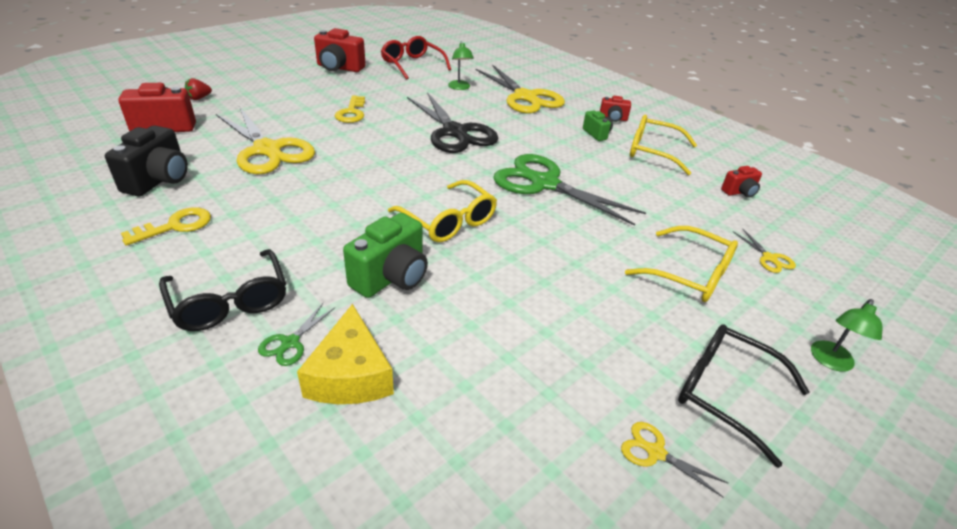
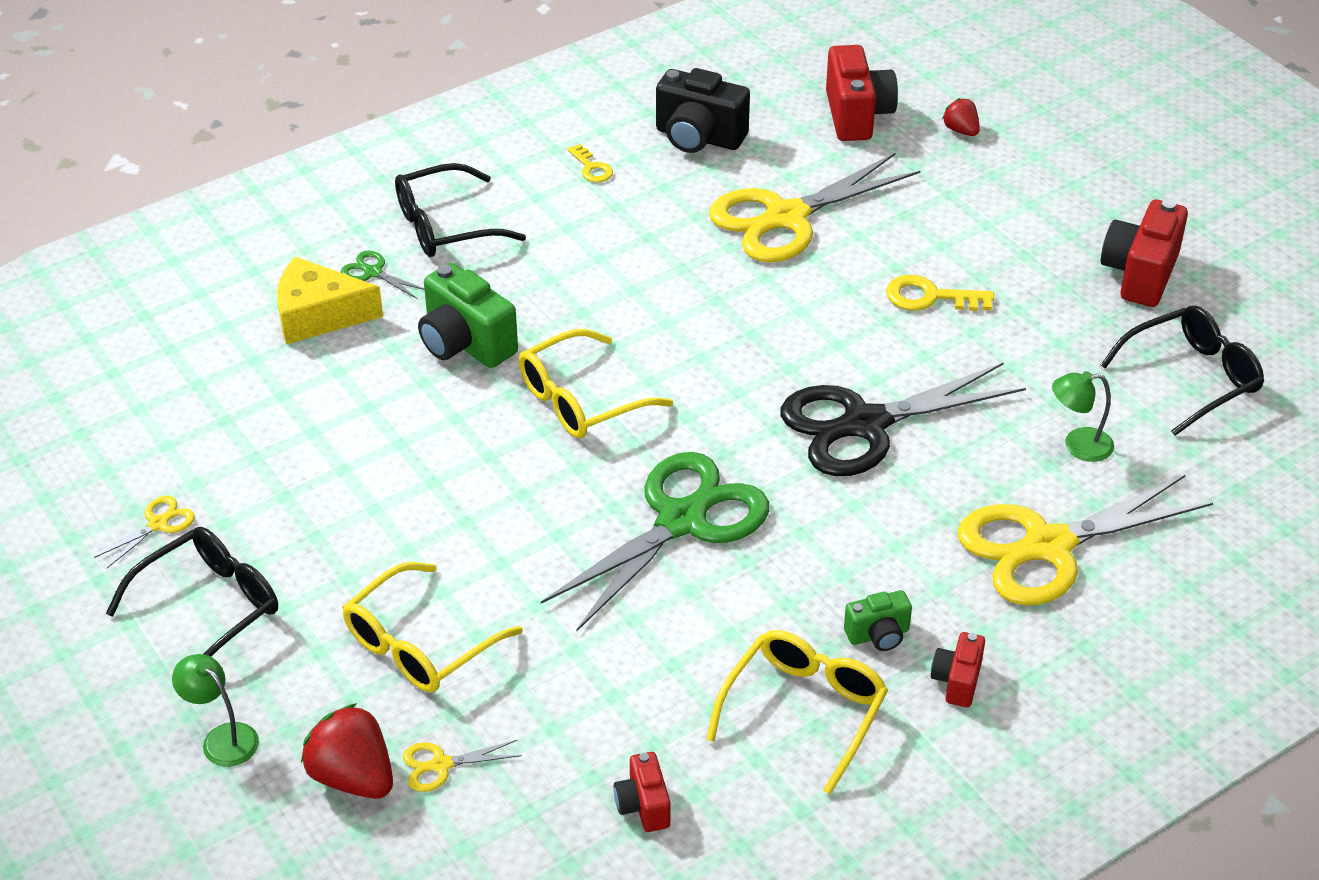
camera: 100 degrees right, 5 degrees up
yellow key [121,207,211,246] -> yellow key [567,144,613,183], size x0.64
red glasses [381,36,451,80] -> black glasses [1101,306,1264,436]
none -> red strawberry [301,703,393,799]

